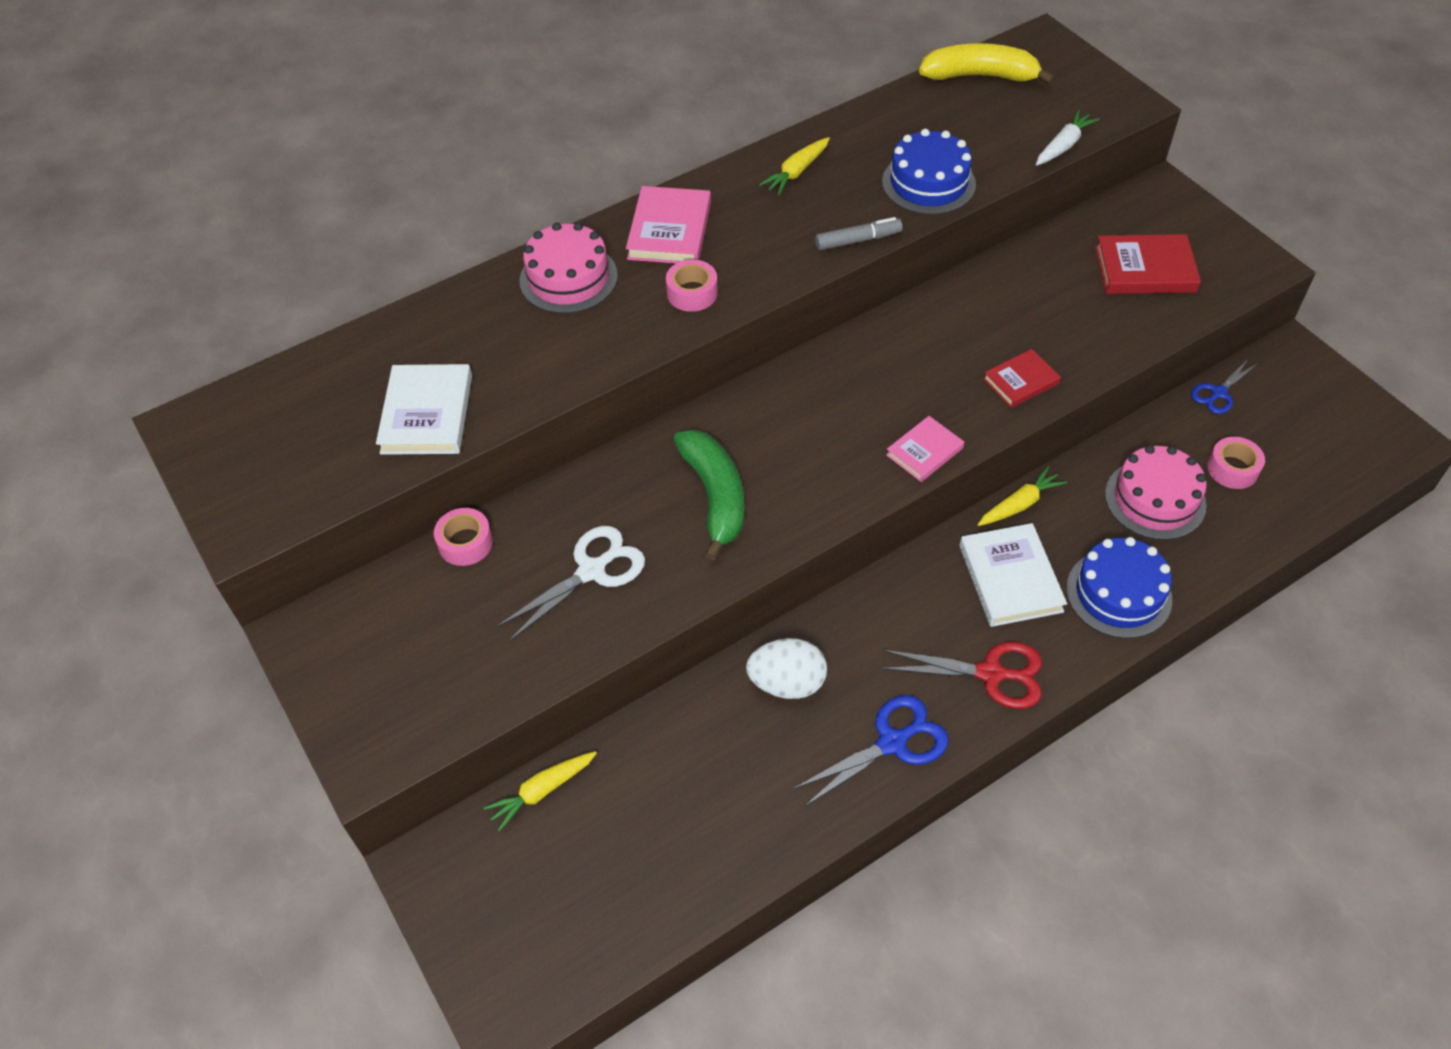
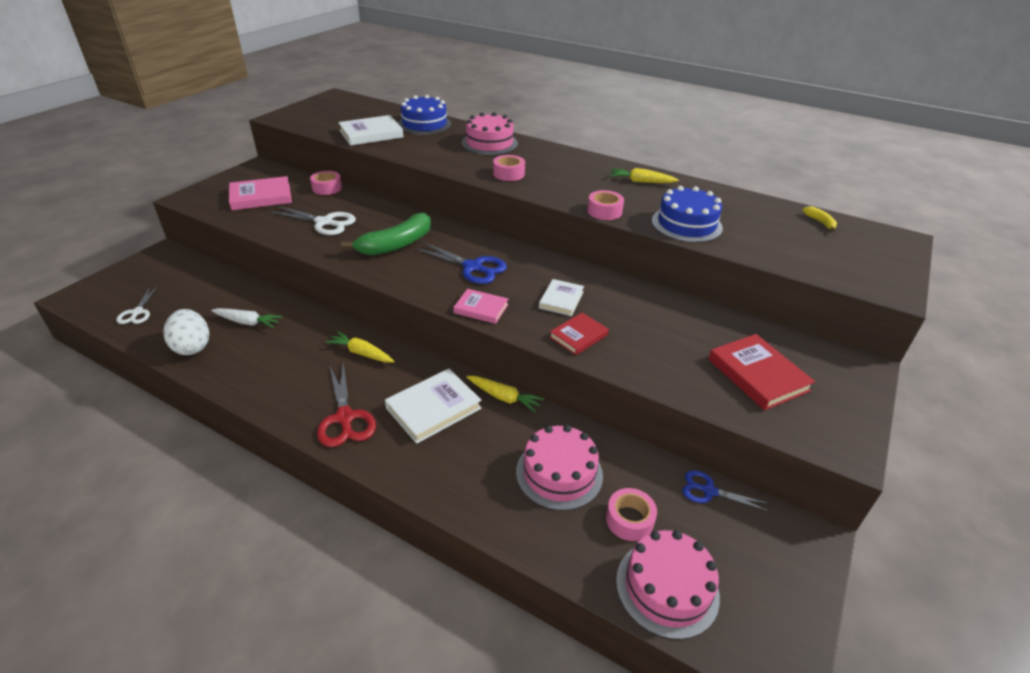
camera: 60 degrees right, 15 degrees down
yellow carrot [483,751,597,832] -> yellow carrot moved to [325,331,394,362]
pink book [626,186,711,263] -> pink book moved to [229,176,292,210]
white egg [746,638,827,699] -> white egg moved to [163,309,209,355]
blue scissors [793,695,949,807] -> blue scissors moved to [415,242,507,284]
grey marker [815,217,902,250] -> pink tape [587,190,624,220]
yellow banana [919,43,1055,84] -> yellow banana [802,206,837,232], size x0.43
red book [983,349,1061,408] -> red book turned 75 degrees counterclockwise [550,313,609,355]
white carrot [1036,110,1100,165] -> white carrot moved to [211,308,283,328]
blue cake [1066,537,1172,639] -> blue cake moved to [398,95,451,135]
none -> white scissors [116,286,158,324]
none -> white book [539,279,584,316]
none -> pink cake [616,530,720,640]

